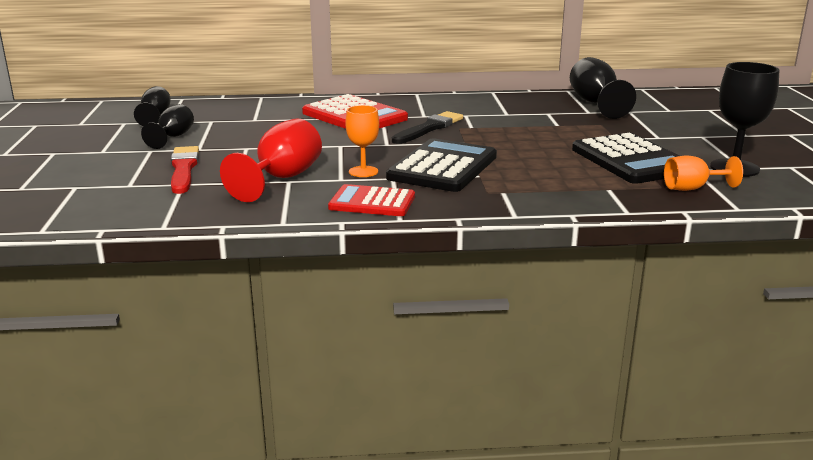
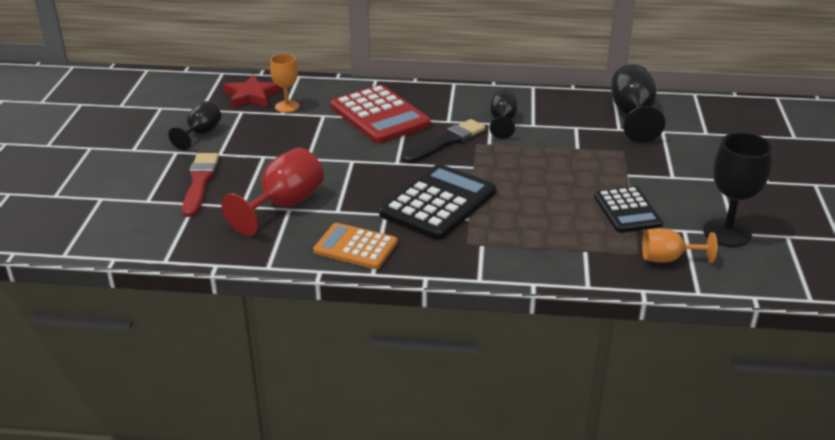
camera: 10 degrees right, 10 degrees up
black goblet [134,86,171,126] -> black goblet moved to [489,90,518,139]
red calculator [328,184,415,216] -> orange calculator [313,223,397,269]
orange goblet [346,105,379,177] -> orange goblet moved to [270,54,299,113]
black calculator [572,133,679,184] -> black calculator [594,186,663,233], size x0.64
none -> red star [223,75,281,108]

